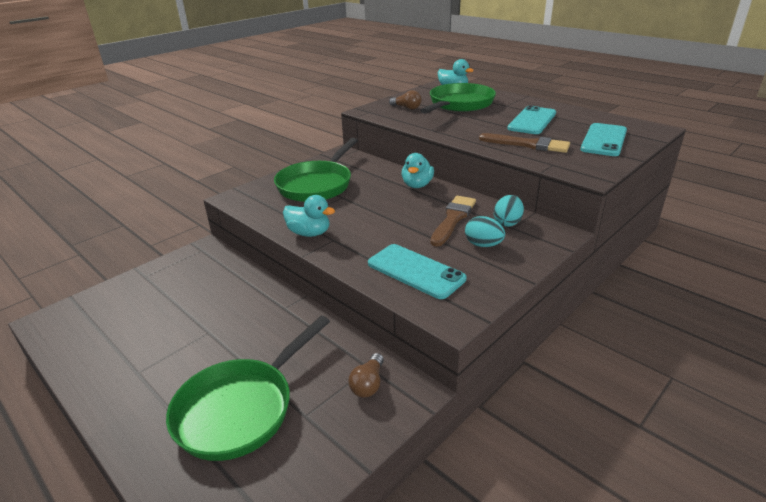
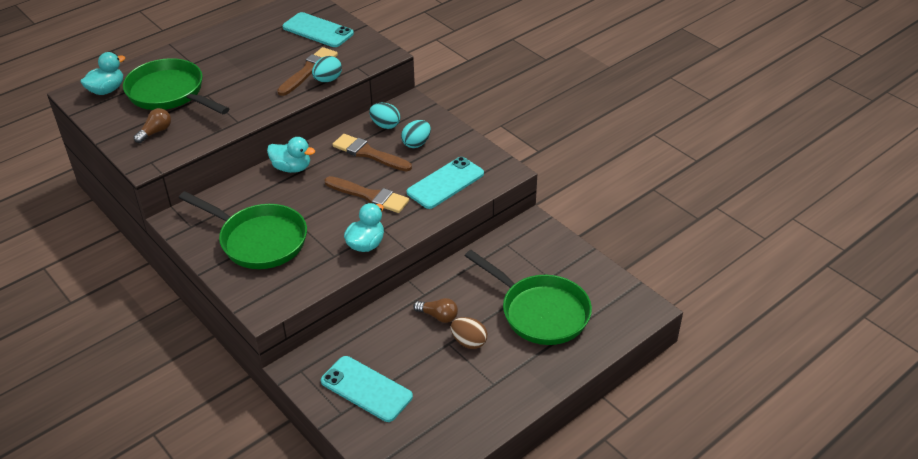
camera: 85 degrees left, 10 degrees up
brown light bulb [348,353,384,397] -> brown light bulb moved to [413,298,458,323]
turquoise phone [507,105,556,134] -> turquoise phone moved to [321,356,413,422]
none -> turquoise egg [312,56,342,82]
none -> brown brush [324,176,409,213]
none -> brown egg [451,317,488,349]

